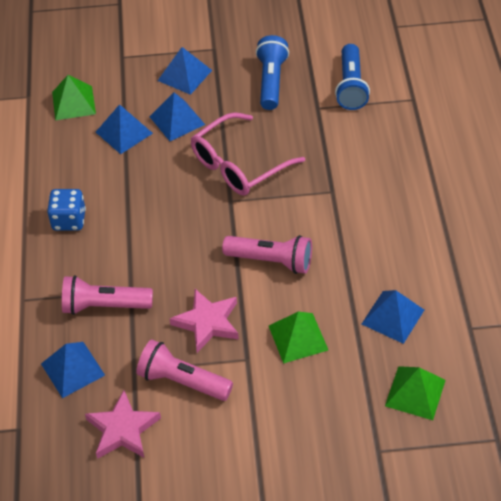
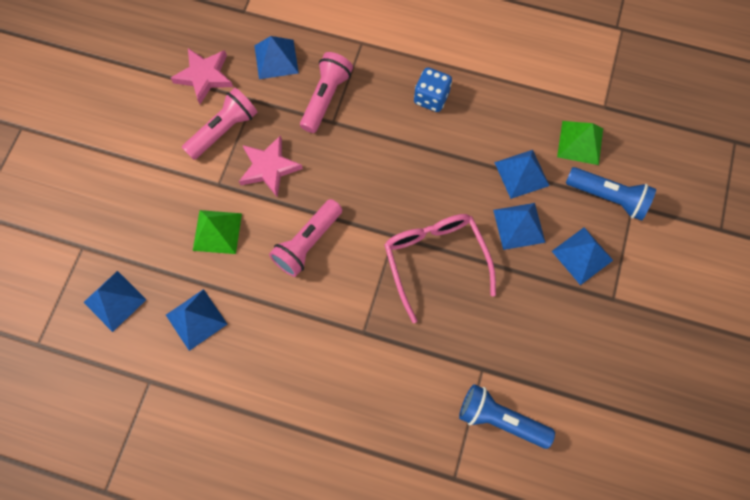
camera: 110 degrees right, 20 degrees up
blue flashlight [256,35,289,110] -> blue flashlight moved to [566,167,656,221]
green pyramid [385,366,446,420] -> blue pyramid [83,271,146,332]

